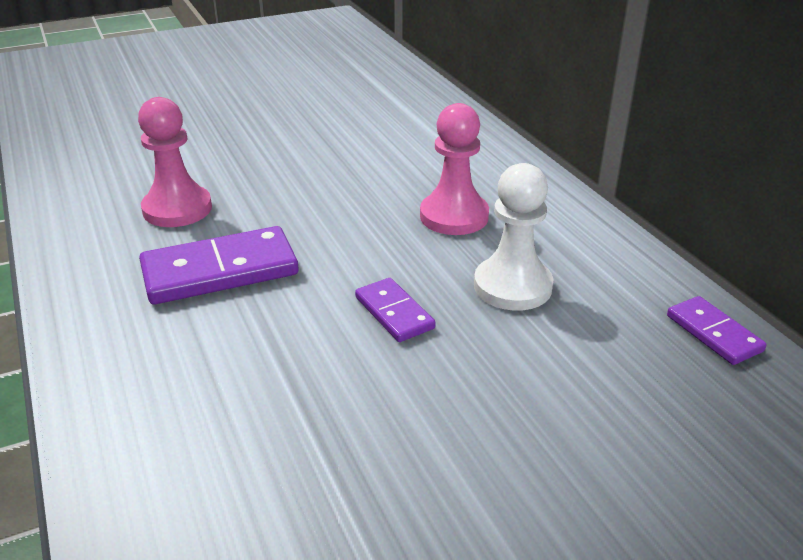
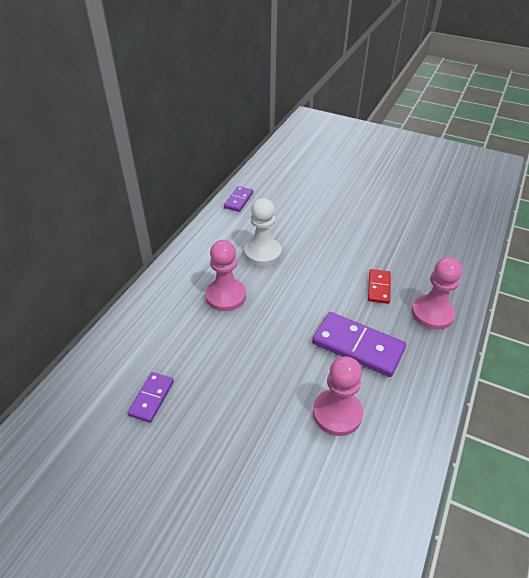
camera: 130 degrees left, 10 degrees up
purple domino [355,278,435,342] -> purple domino moved to [128,372,174,423]
none -> red domino [368,269,390,304]
none -> pink pawn [412,257,462,330]

